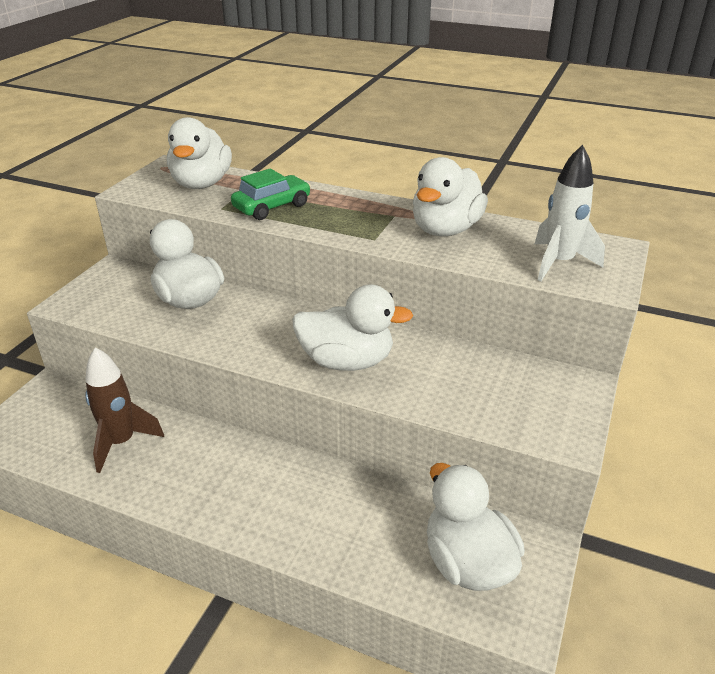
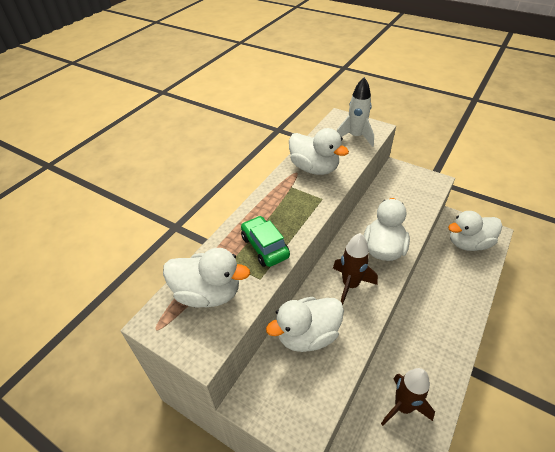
camera: 80 degrees left, 10 degrees up
none -> brown rocket [333,233,378,305]

